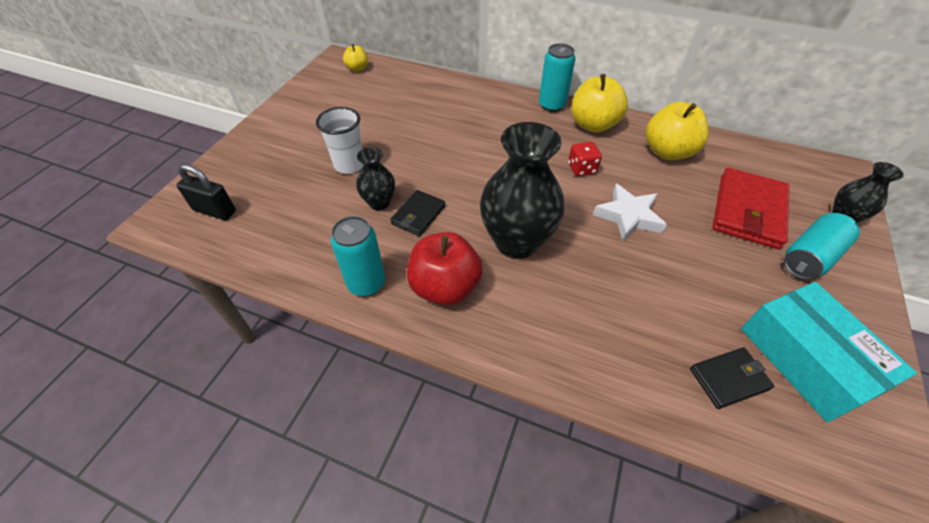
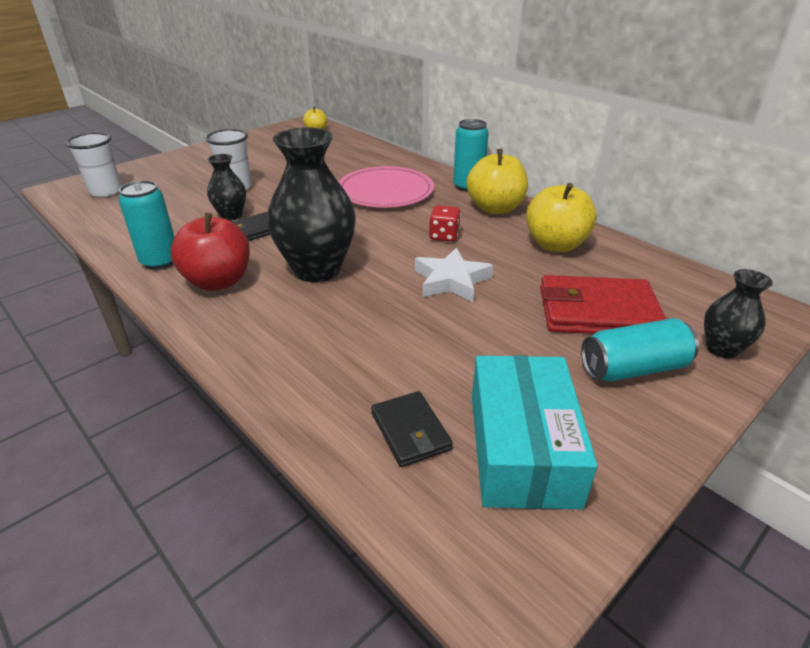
camera: 25 degrees right, 15 degrees down
black padlock [176,164,236,220] -> white cup [66,133,121,197]
black wallet [690,347,774,409] -> black wallet turned 60 degrees clockwise [371,391,453,467]
red wallet [712,168,790,249] -> red wallet turned 45 degrees clockwise [540,275,666,334]
none -> pink plate [339,166,434,208]

